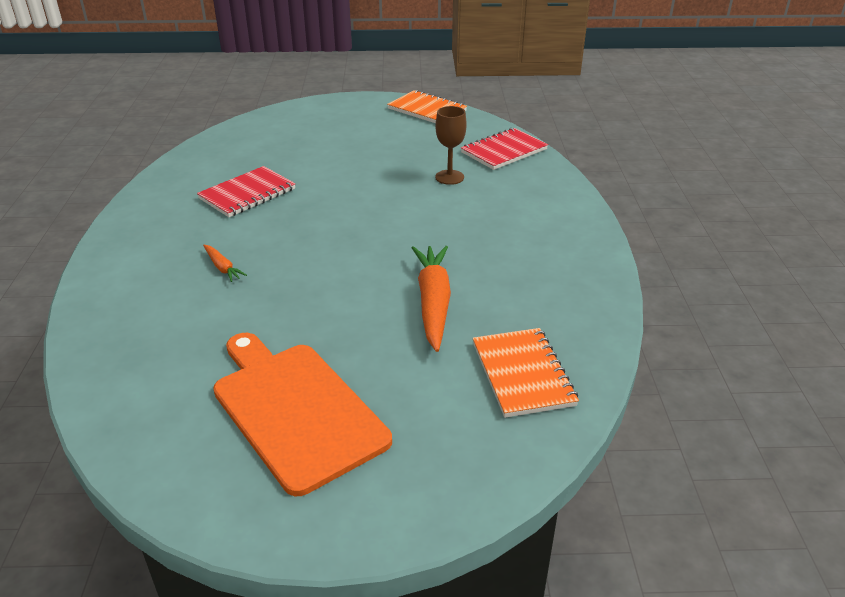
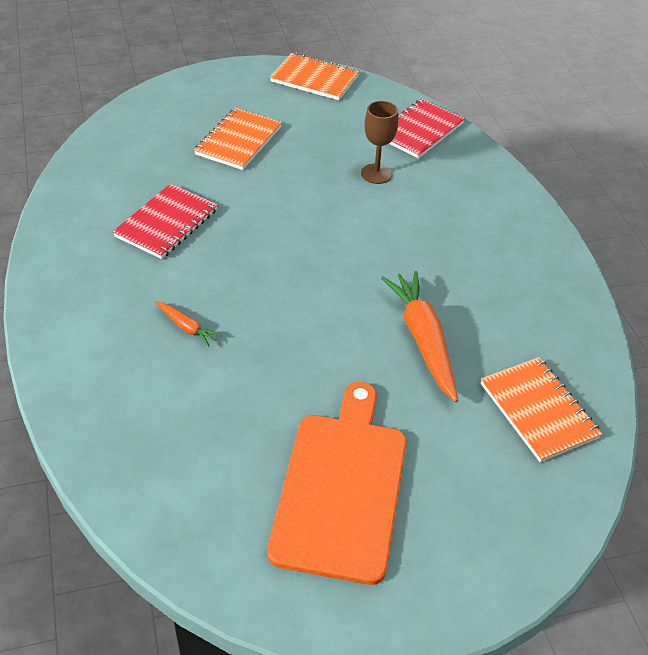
camera: 15 degrees left, 10 degrees up
orange cutting board [213,333,392,496] -> orange cutting board turned 60 degrees clockwise [267,382,407,585]
none -> orange notebook [194,108,282,170]

